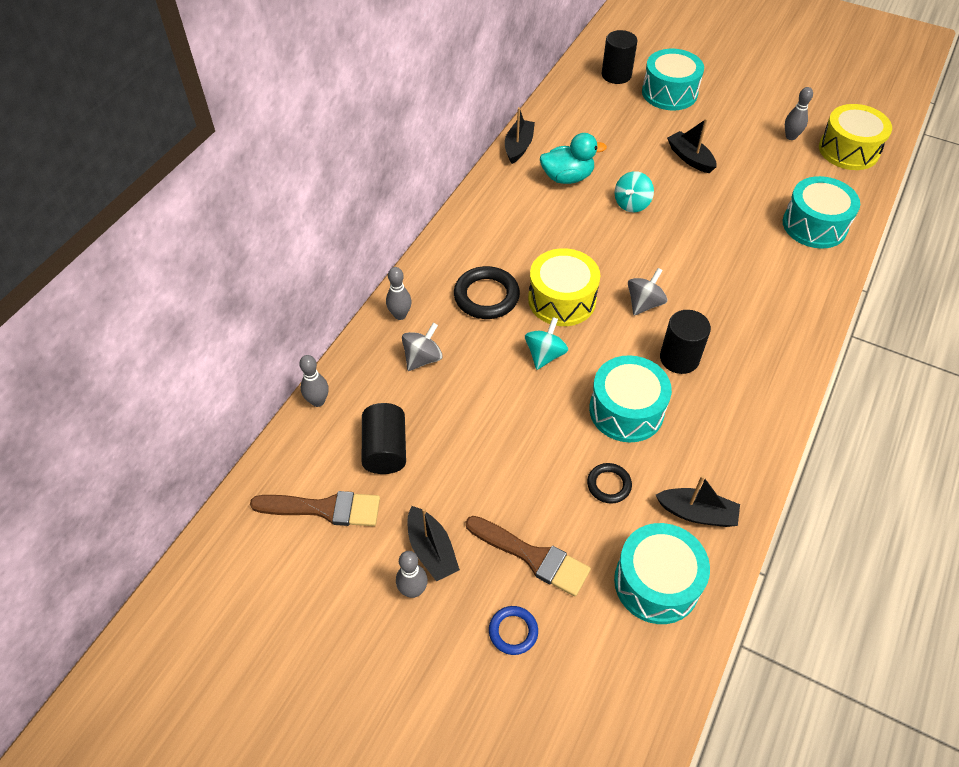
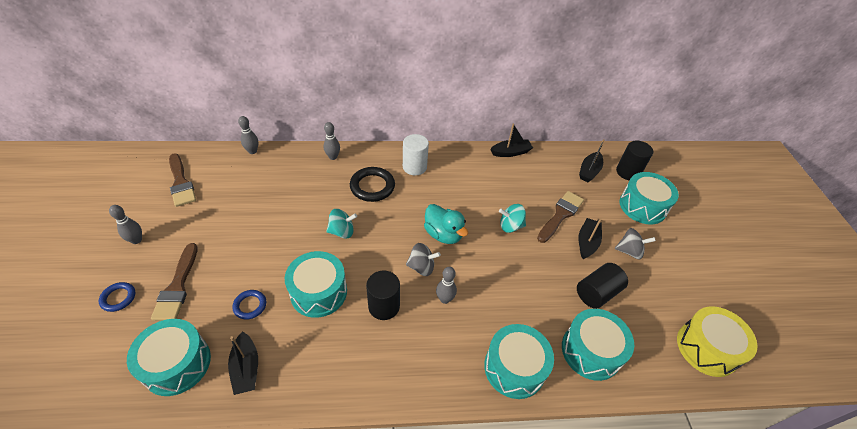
camera: 55 degrees right, 5 degrees down
black cylinder [362,403,406,474] -> black cylinder moved to [577,263,628,309]
grey spinning top [402,323,443,371] -> grey spinning top moved to [615,228,656,260]
black boat [408,506,460,581] -> black boat moved to [579,139,605,182]
yellow drum [528,248,600,326] -> none
turquoise duck [540,133,607,184] -> turquoise duck moved to [424,204,468,244]
black ring [587,463,632,504] -> blue ring [232,290,266,320]
grey bowling pin [785,87,813,140] -> grey bowling pin moved to [436,267,457,304]
none -> white cylinder [403,134,429,175]
none -> turquoise drum [484,324,554,399]
none -> brown brush [537,191,584,243]

